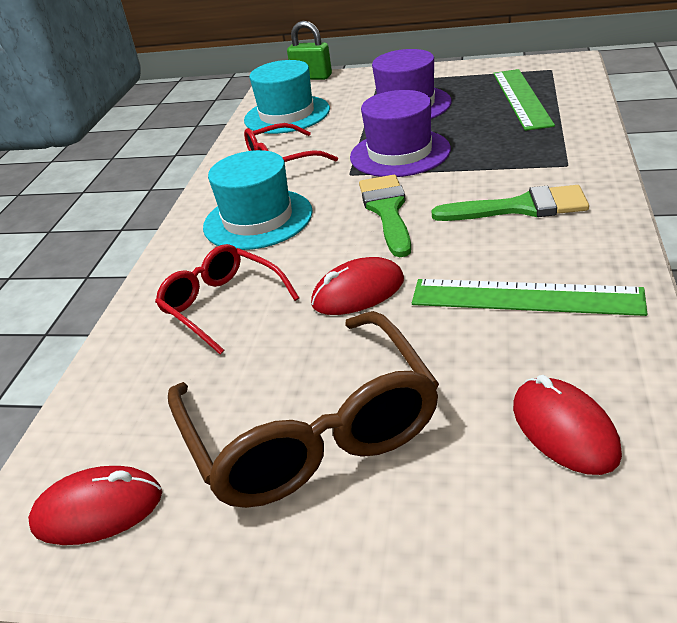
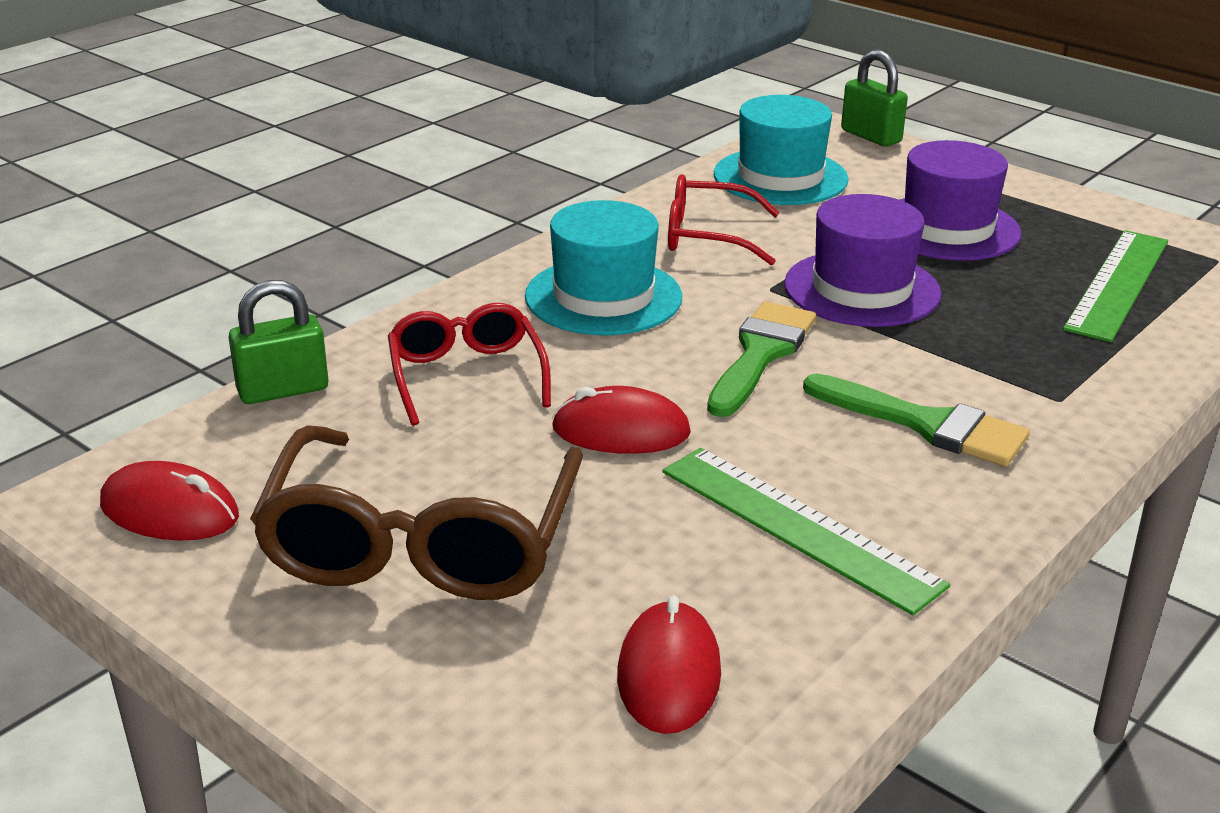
camera: 25 degrees right, 5 degrees down
none -> green padlock [228,280,328,404]

